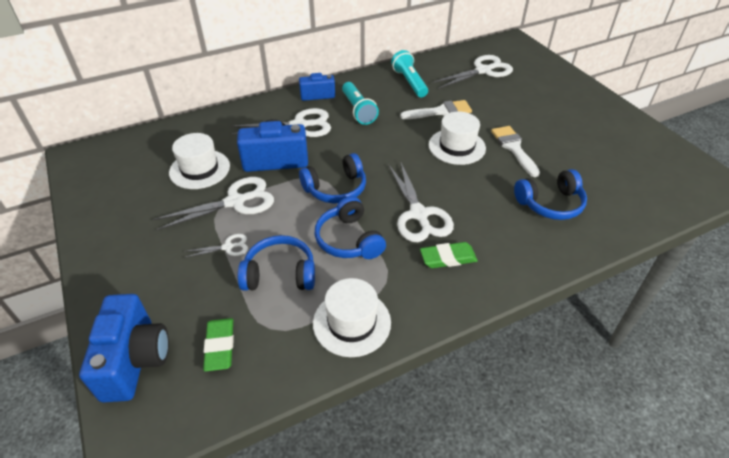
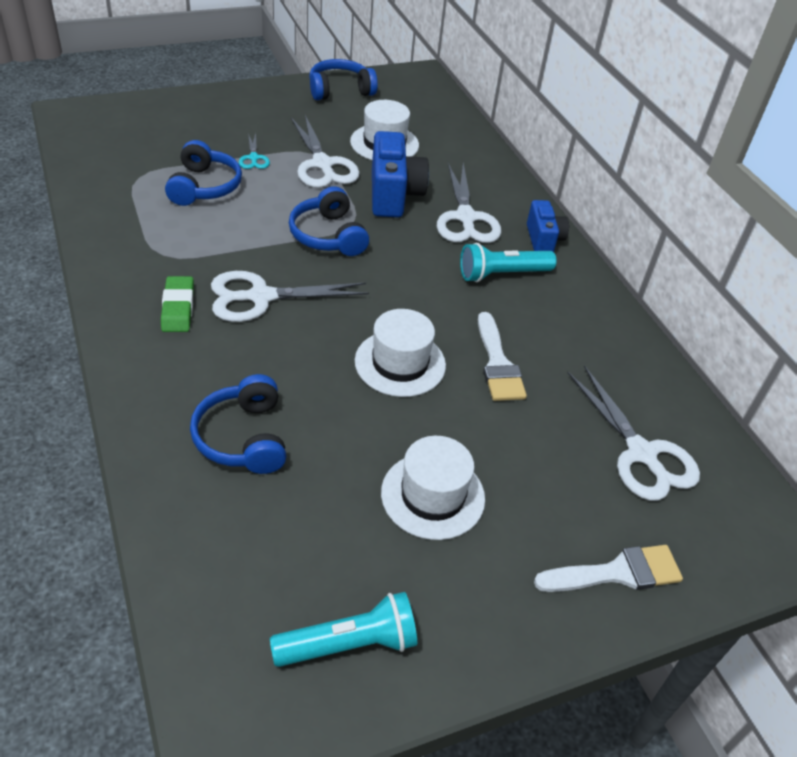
camera: 90 degrees right, 0 degrees up
blue camera [79,294,169,403] -> none
white scissors [184,234,248,258] -> turquoise scissors [239,133,270,169]
green eraser [203,318,234,371] -> none
white hat [313,278,391,357] -> white hat moved to [381,436,485,540]
blue headphones [314,196,386,259] -> blue headphones moved to [309,59,378,100]
turquoise flashlight [391,50,428,97] -> turquoise flashlight moved to [270,592,417,667]
white brush [491,126,540,177] -> white brush moved to [534,545,683,592]

